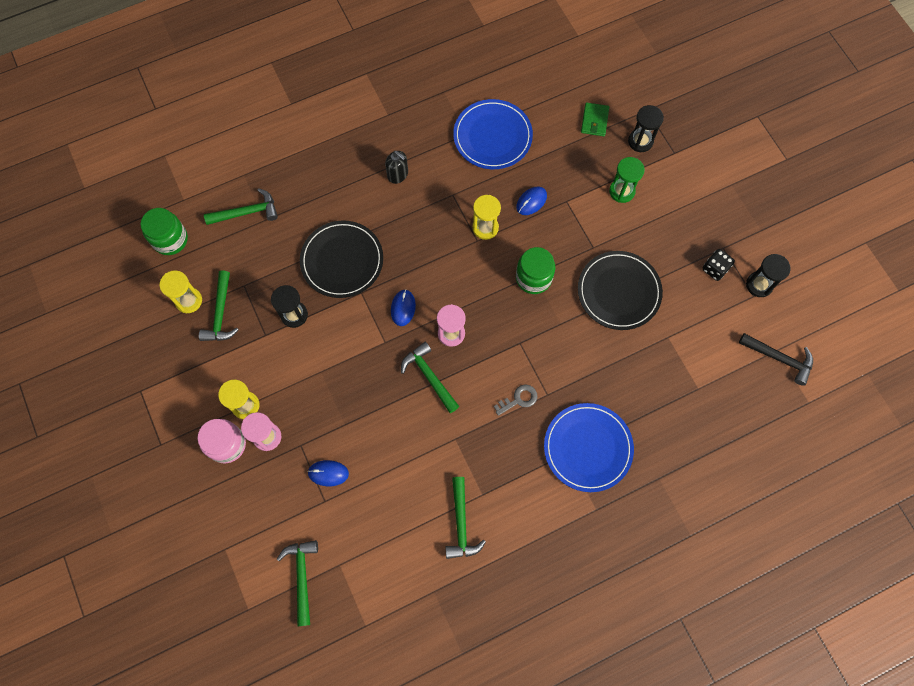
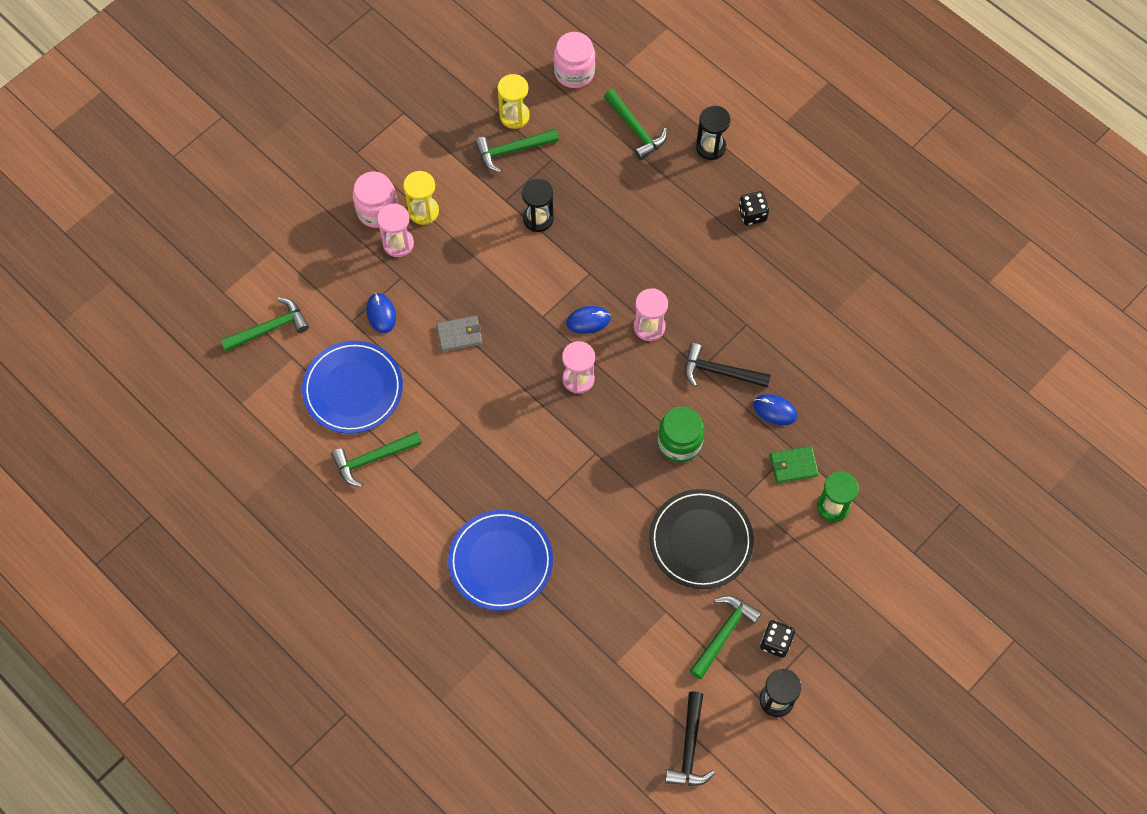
camera: 70 degrees right, 5 degrees down
green jar [141,208,188,255] -> pink jar [554,32,595,88]
black plate [300,220,383,298] -> none
black soap dispenser [385,151,408,184] -> none
green hammer [401,342,459,413] -> green hammer moved to [690,595,762,679]
blue plate [453,99,533,169] -> blue plate moved to [302,341,403,434]
yellow hourglass [472,195,501,240] -> black hammer [685,343,771,388]
grey key [494,384,537,416] -> none
green wallet [581,102,609,136] -> green wallet moved to [770,446,819,483]
black hourglass [628,105,664,152] -> black hourglass moved to [696,106,730,160]
none -> grey wallet [436,316,482,352]
none -> pink hourglass [634,288,668,341]
none -> black dice [739,191,769,226]

